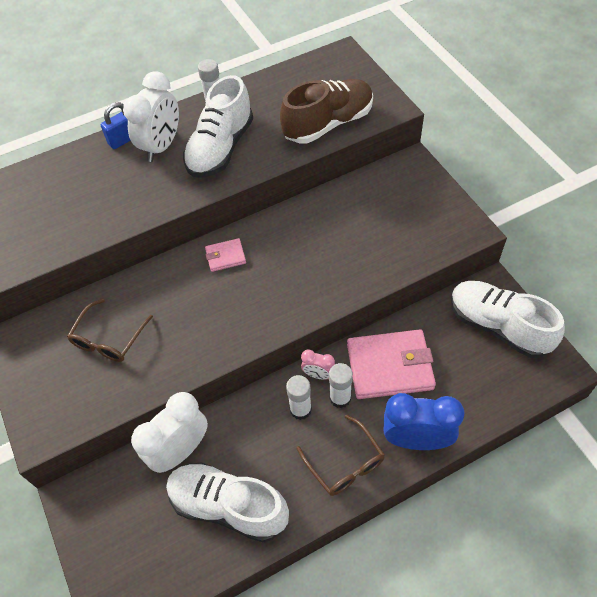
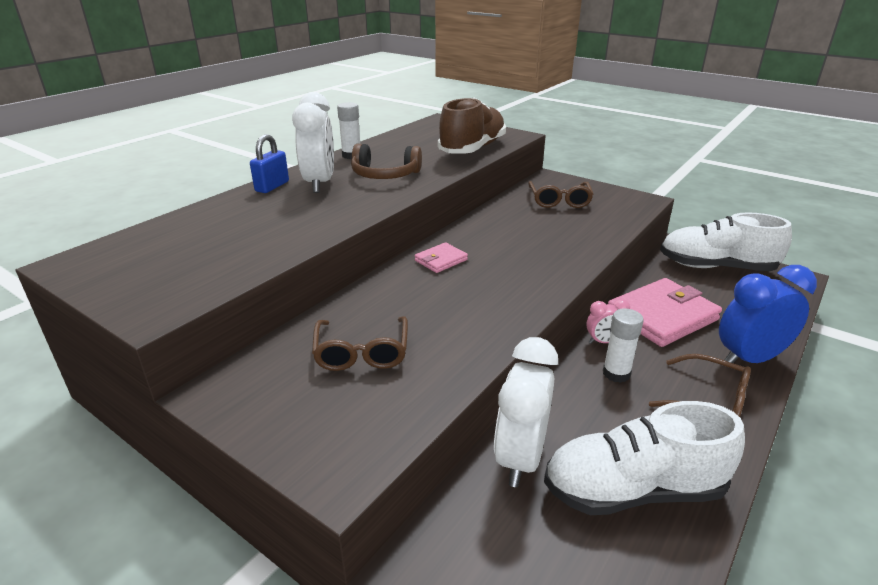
camera: 30 degrees left, 25 degrees down
white shoe [183,75,253,178] -> brown headphones [351,143,422,179]
white glue stick [329,363,353,408] -> none
none -> brown glasses [528,181,593,208]

